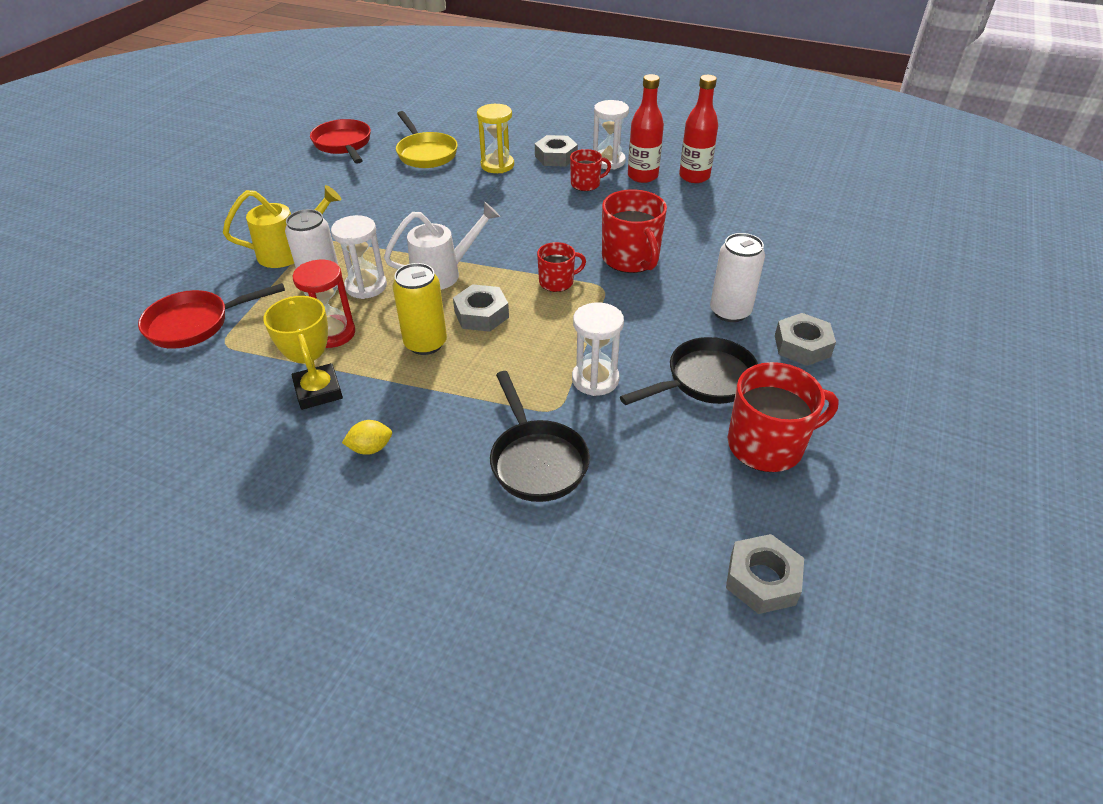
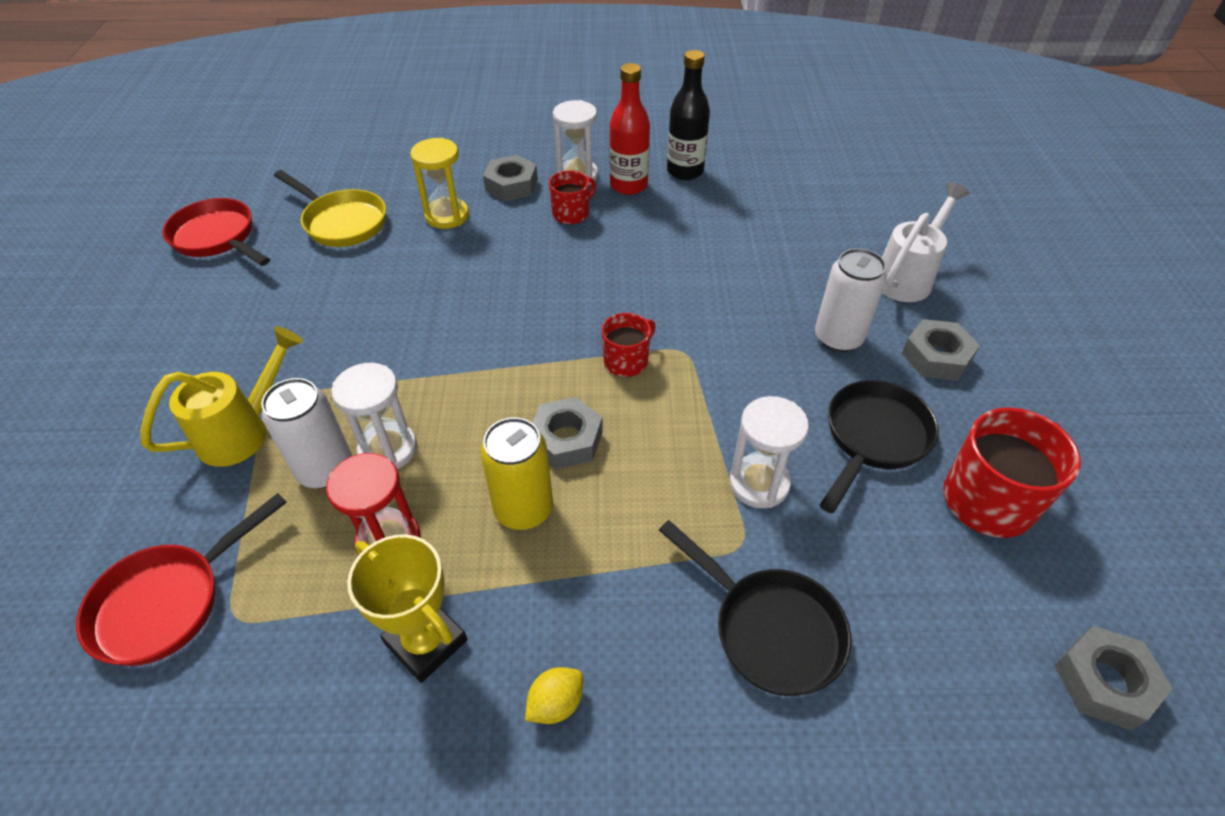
camera: 25 degrees left, 5 degrees up
white watering can [384,202,500,290] -> white watering can moved to [882,182,970,302]
red mug [602,189,667,273] -> none
red bottle [679,75,718,183] -> black bottle [667,50,710,180]

